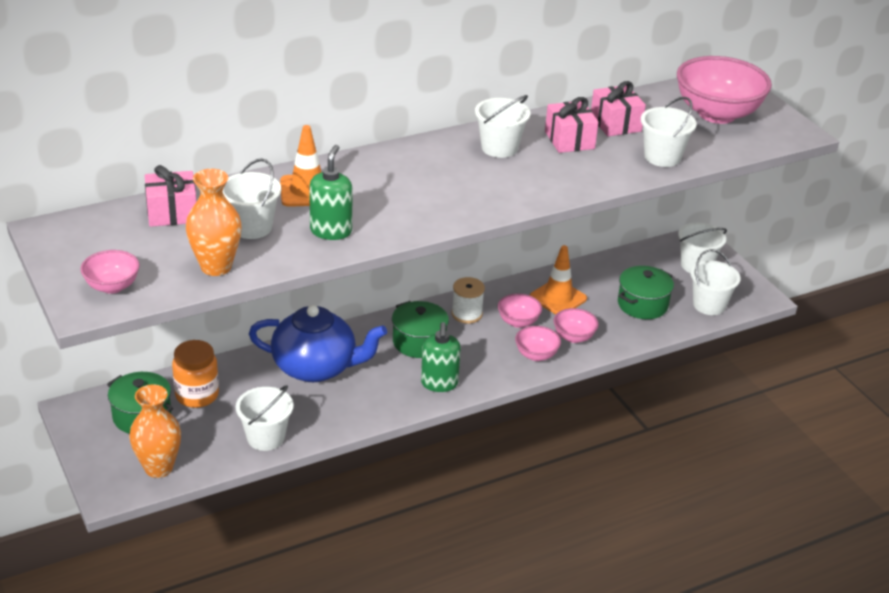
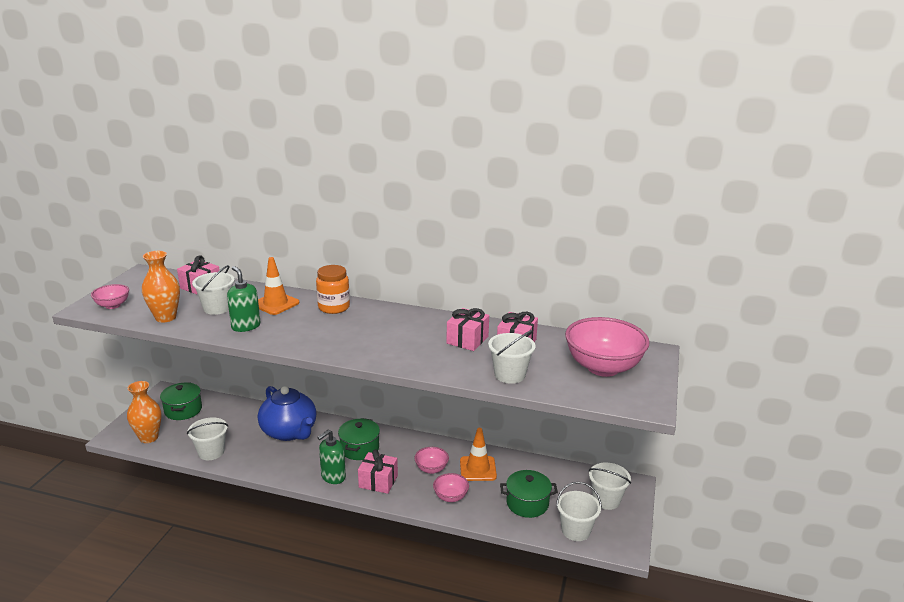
camera: 45 degrees right, 10 degrees down
orange jar [172,340,219,408] -> orange jar moved to [316,265,350,314]
green soap dispenser [309,145,353,240] -> green soap dispenser turned 90 degrees counterclockwise [227,266,260,332]
white spool [452,277,485,324] -> none
white bucket [475,95,530,158] -> none
pink bowl [515,326,561,361] -> none
none -> pink gift [358,449,398,494]

